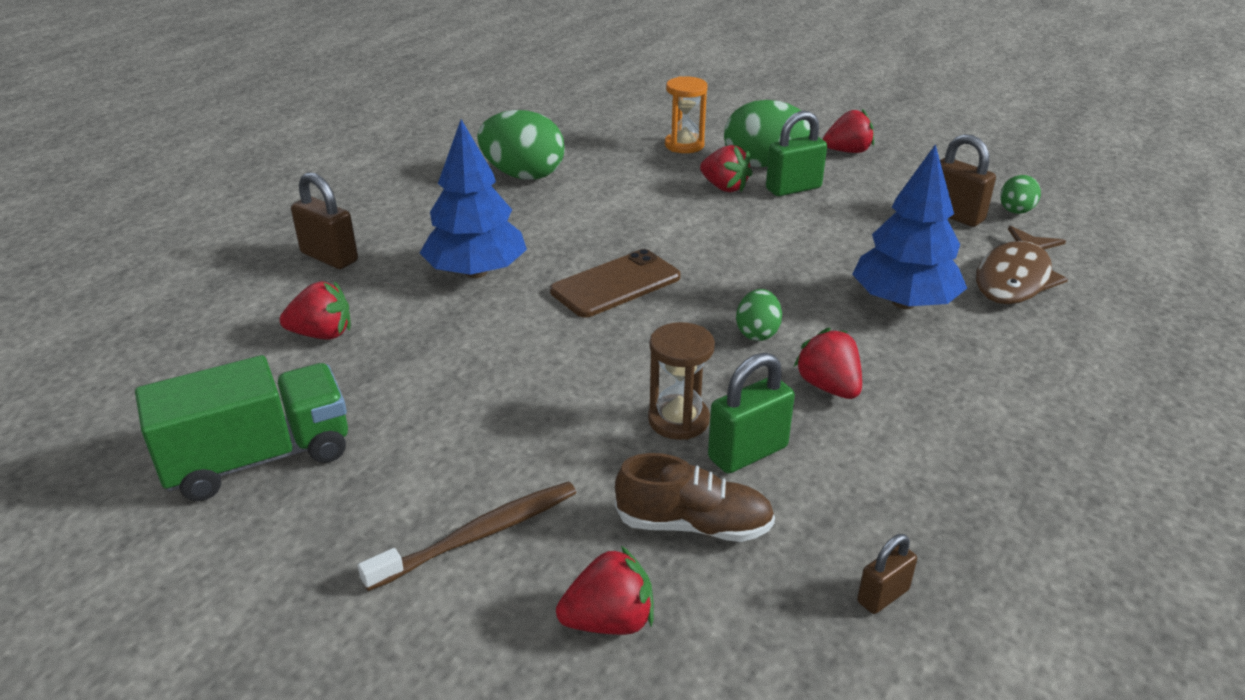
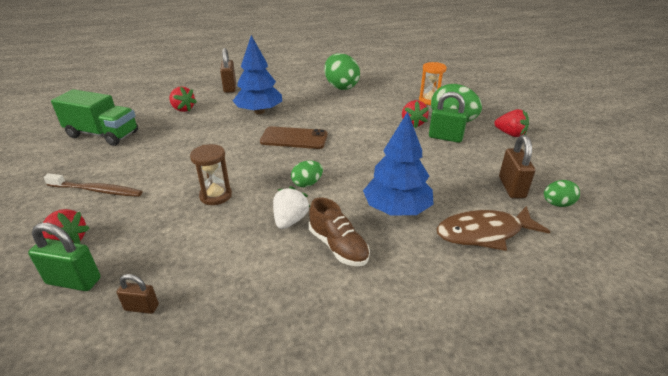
camera: 45 degrees right, 0 degrees up
brown shoe [615,453,775,542] -> brown shoe moved to [309,198,370,266]
green padlock [708,352,795,474] -> green padlock moved to [28,223,101,291]
red strawberry [794,327,862,399] -> white strawberry [273,186,310,229]

